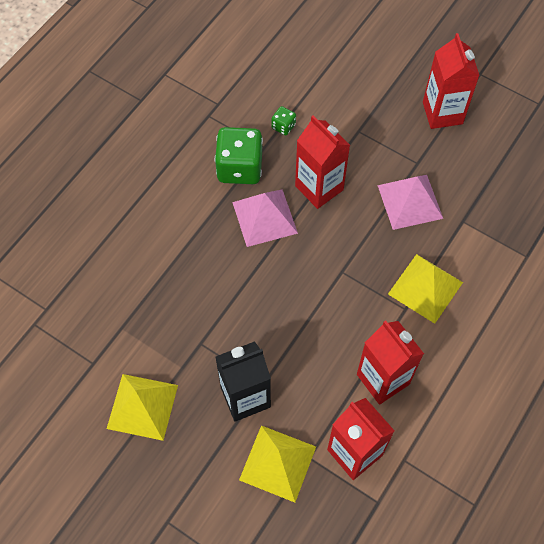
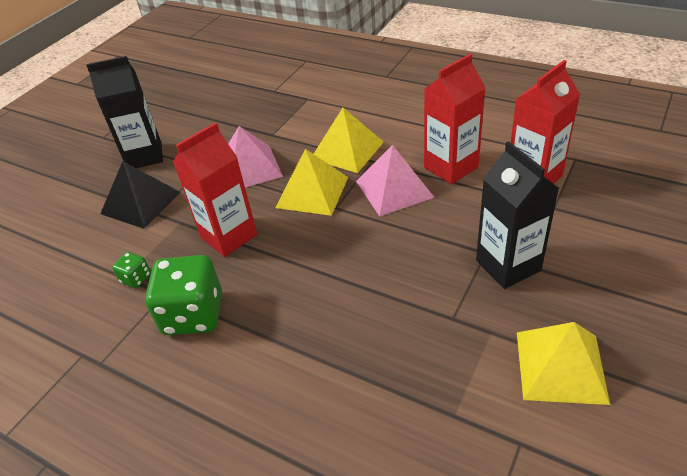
camera: 90 degrees left, 20 degrees down
pink pyramid [232,189,298,247] -> pink pyramid moved to [356,145,435,216]
yellow pyramid [239,425,316,502] -> yellow pyramid moved to [275,149,348,216]
red carton [423,33,480,129] -> black carton [86,56,163,168]
none -> black pyramid [100,161,181,229]

